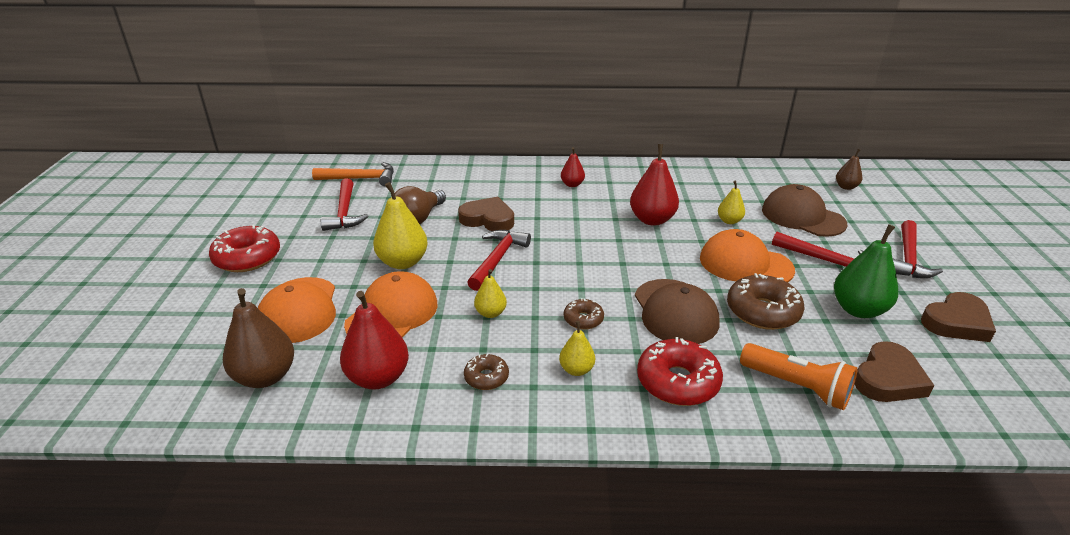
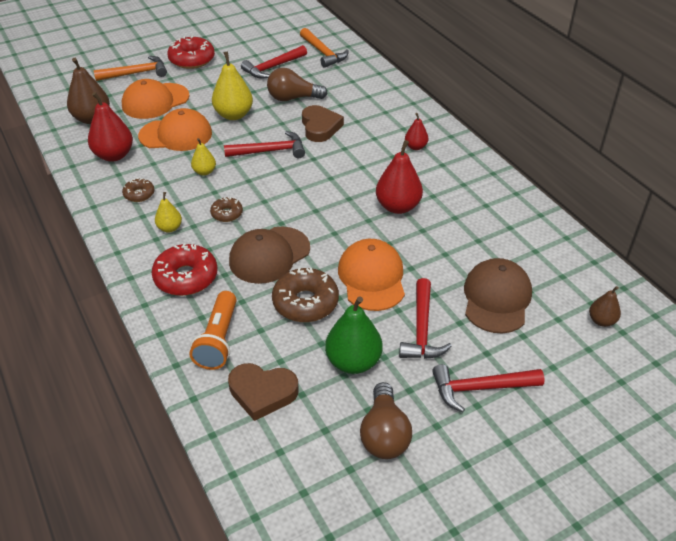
camera: 60 degrees right, 10 degrees up
yellow pear [718,181,745,224] -> none
brown heart [921,292,996,342] -> brown light bulb [360,382,412,459]
none -> orange hammer [93,56,167,81]

